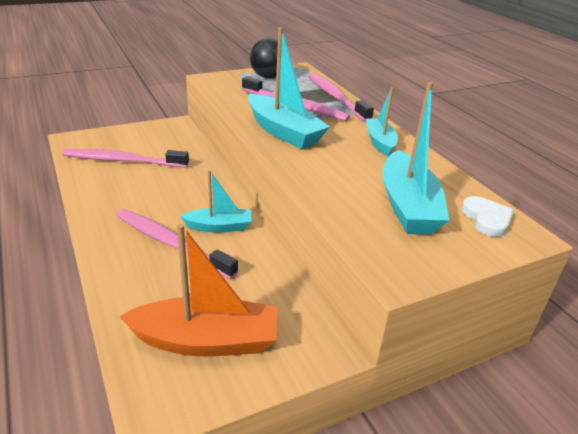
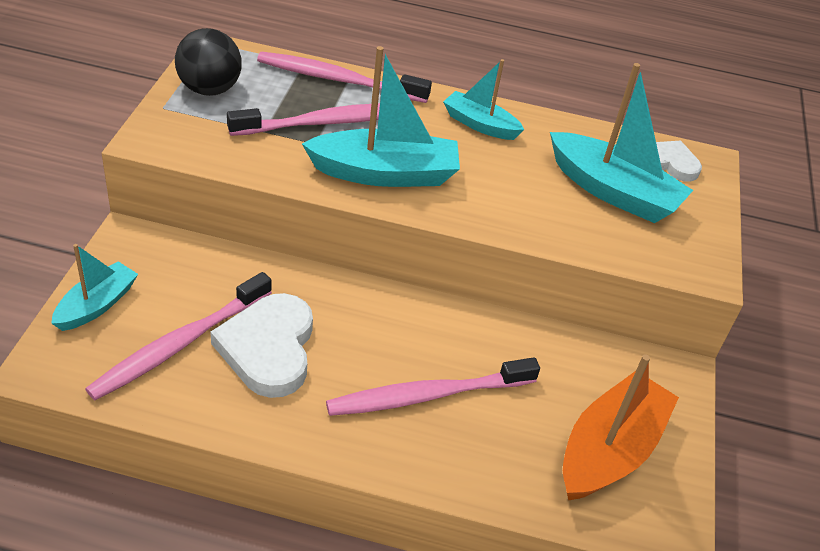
camera: 55 degrees left, 10 degrees up
turquoise boat [180,170,252,233] -> turquoise boat moved to [51,244,138,331]
none -> white heart [210,293,313,398]

